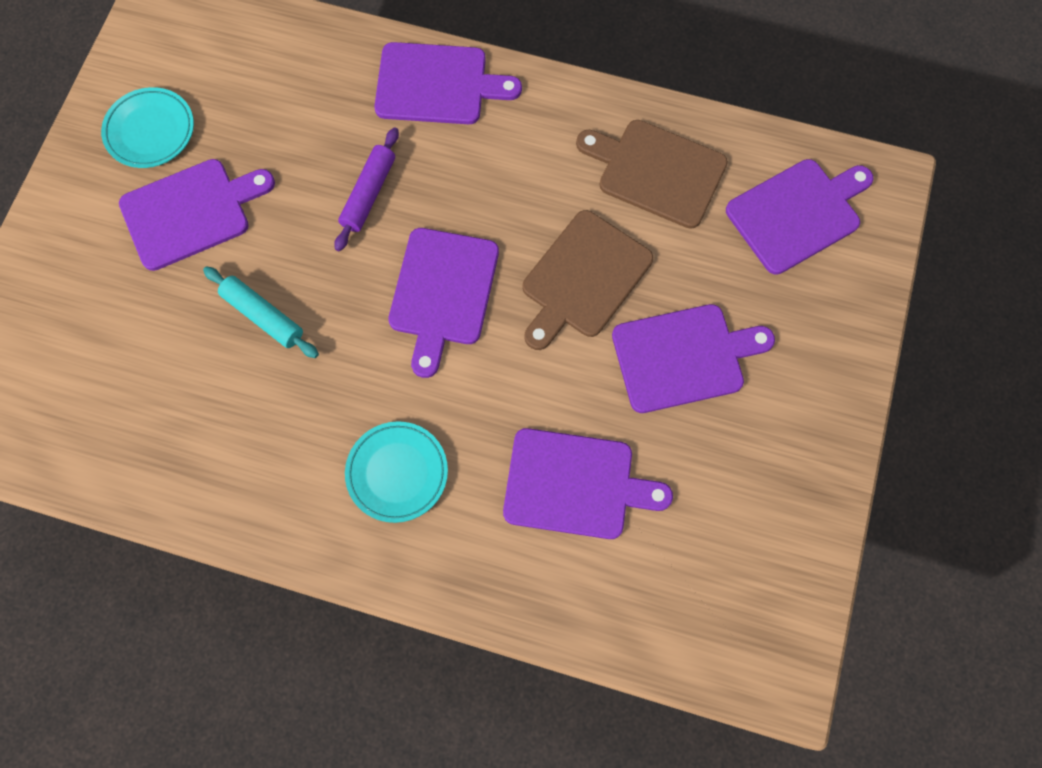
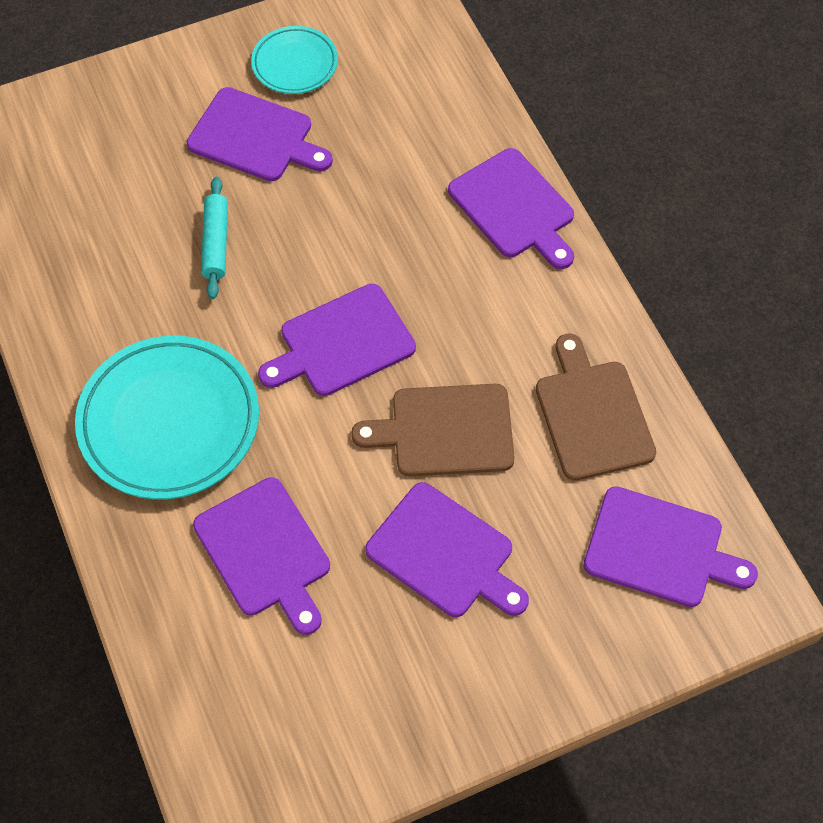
camera: 50 degrees right, 10 degrees down
purple rolling pin [334,127,399,252] -> none
turquoise plate [345,421,448,523] -> turquoise plate [75,336,259,499], size x1.83

